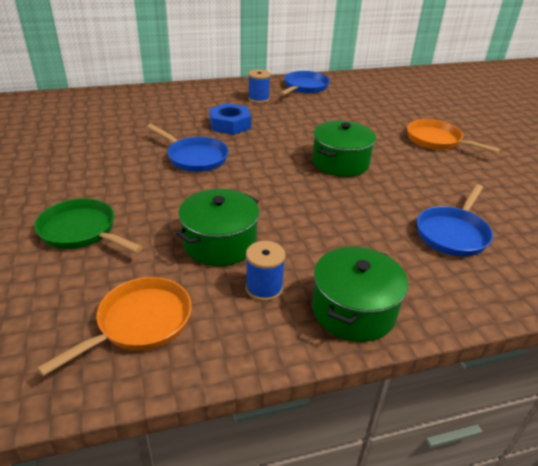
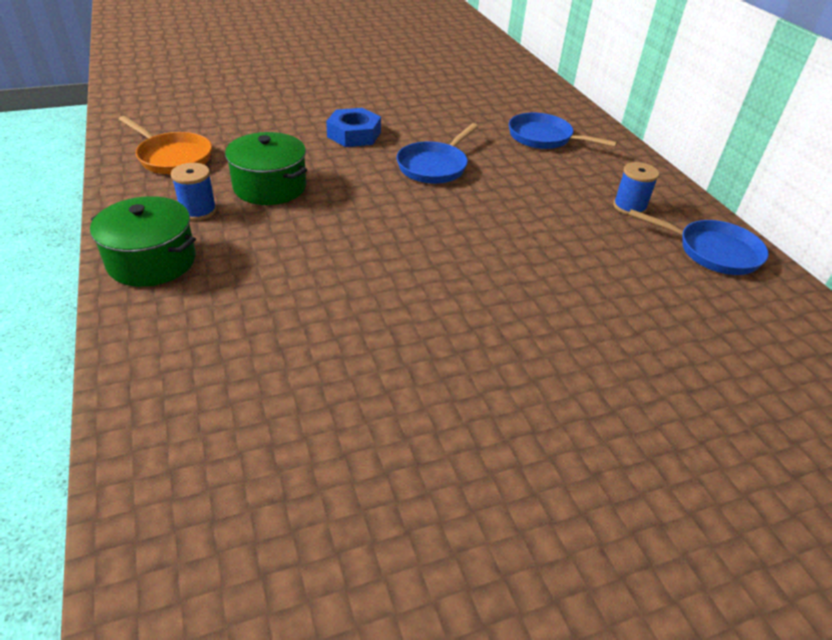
camera: 85 degrees right, 5 degrees up
green pan [34,198,143,253] -> none
blue nut [209,103,251,135] -> blue nut moved to [326,108,381,147]
green pot [312,121,376,177] -> none
orange pan [407,119,500,153] -> none
blue pan [417,184,493,257] -> blue pan moved to [509,113,617,149]

